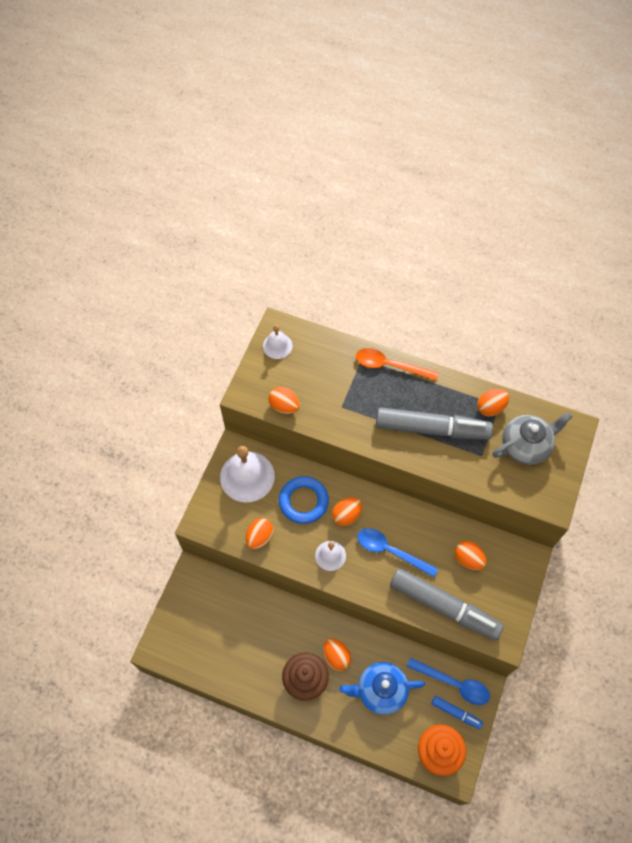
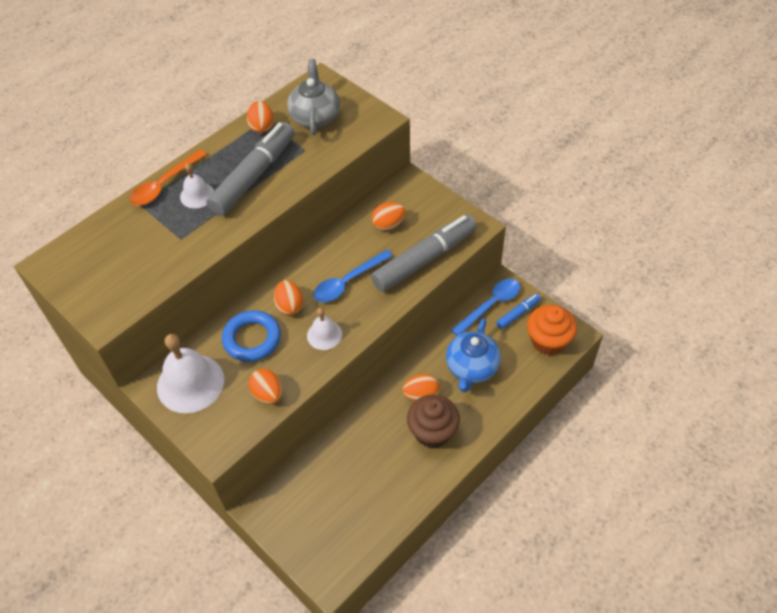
camera: 65 degrees left, 10 degrees down
white bell [263,325,293,359] -> white bell moved to [180,163,214,208]
orange egg [268,387,300,414] -> none

